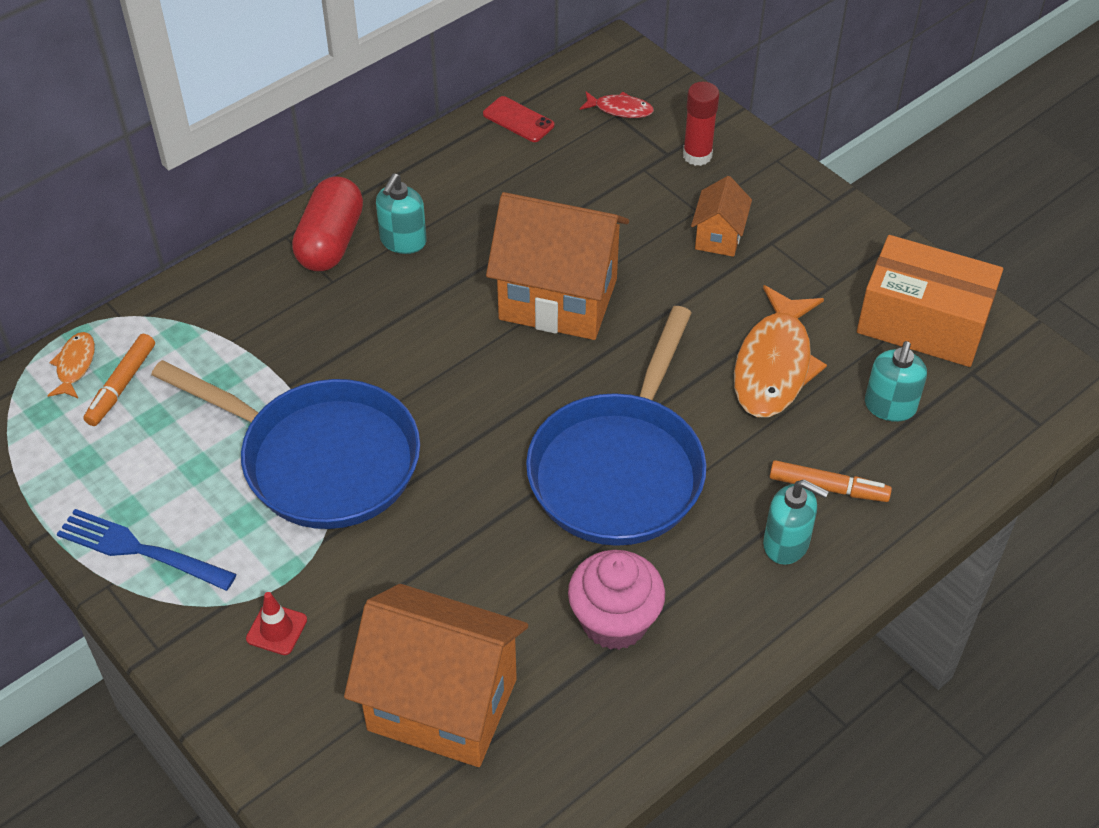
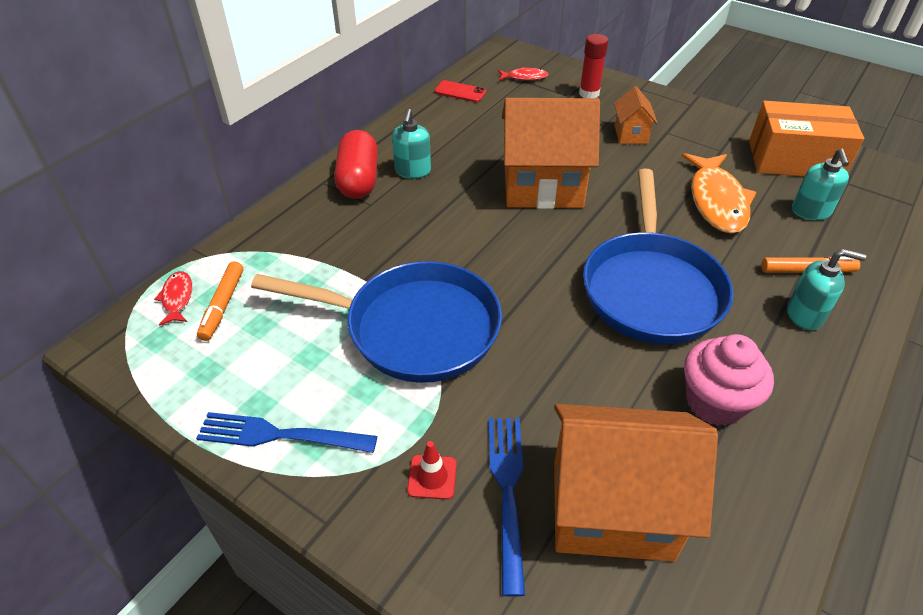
camera: 15 degrees left, 5 degrees down
orange fish [47,332,95,398] -> red fish [154,271,192,326]
none -> blue fork [488,418,525,597]

